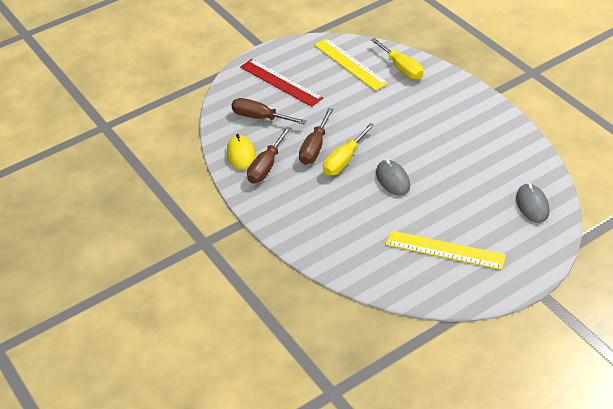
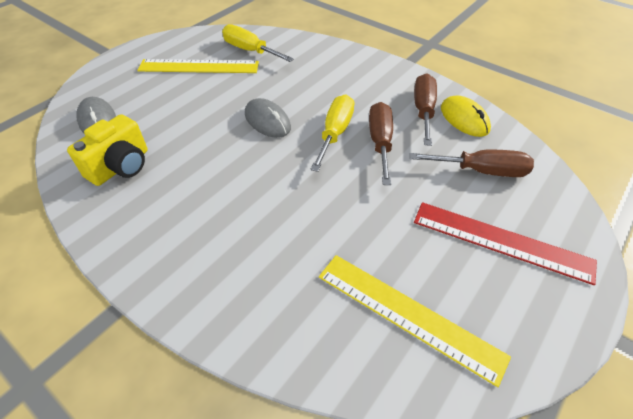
camera: 160 degrees right, 5 degrees up
yellow screwdriver [371,38,423,80] -> yellow screwdriver moved to [222,24,294,62]
none -> yellow camera [67,114,148,186]

